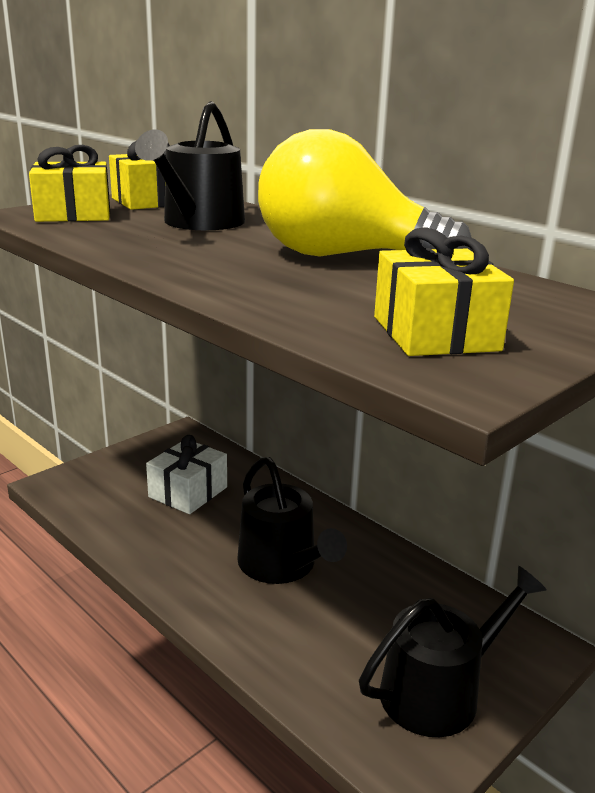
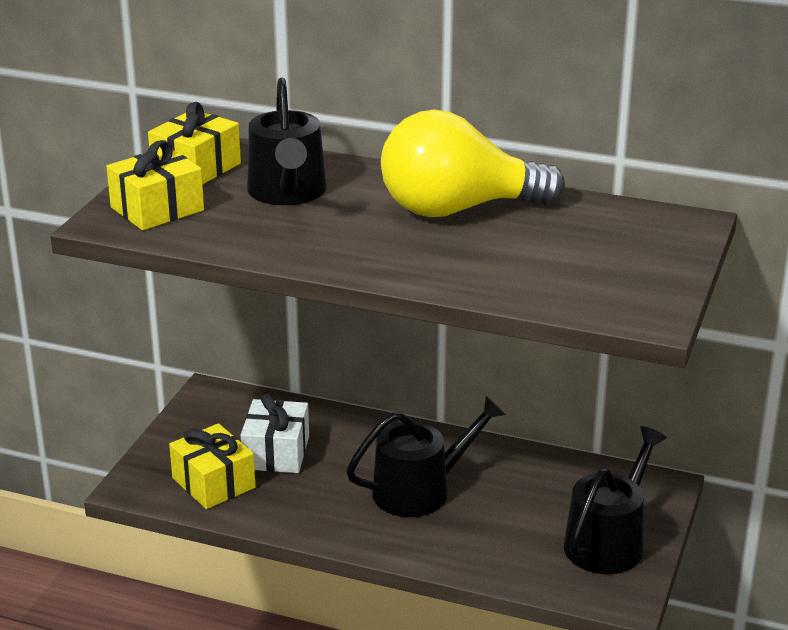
camera: 25 degrees left, 5 degrees up
black watering can [237,457,347,584] -> black watering can turned 60 degrees counterclockwise [346,396,506,517]
yellow gift [374,228,514,356] -> yellow gift moved to [169,423,256,509]

